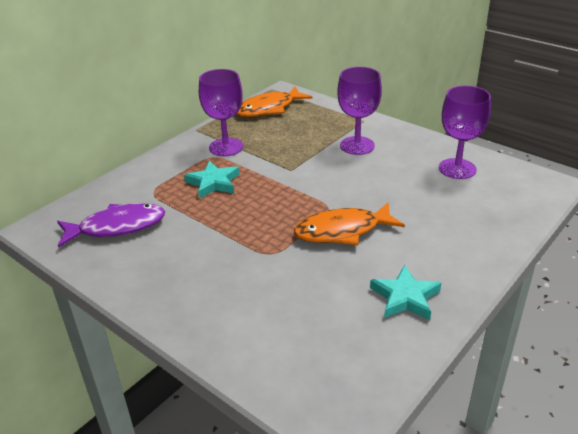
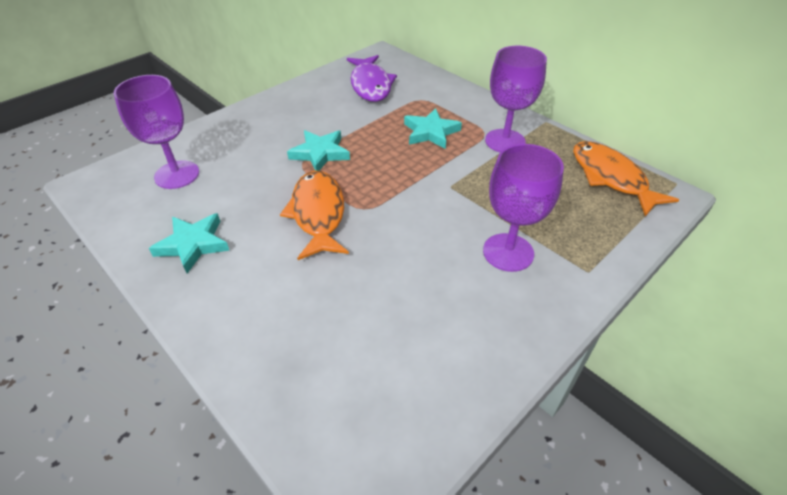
camera: 95 degrees right, 10 degrees up
purple goblet [439,86,491,179] -> purple goblet moved to [114,75,199,189]
none -> turquoise star [287,130,350,171]

